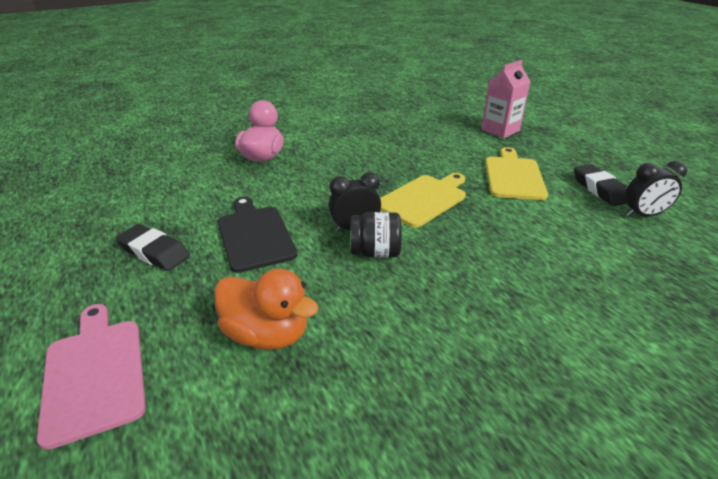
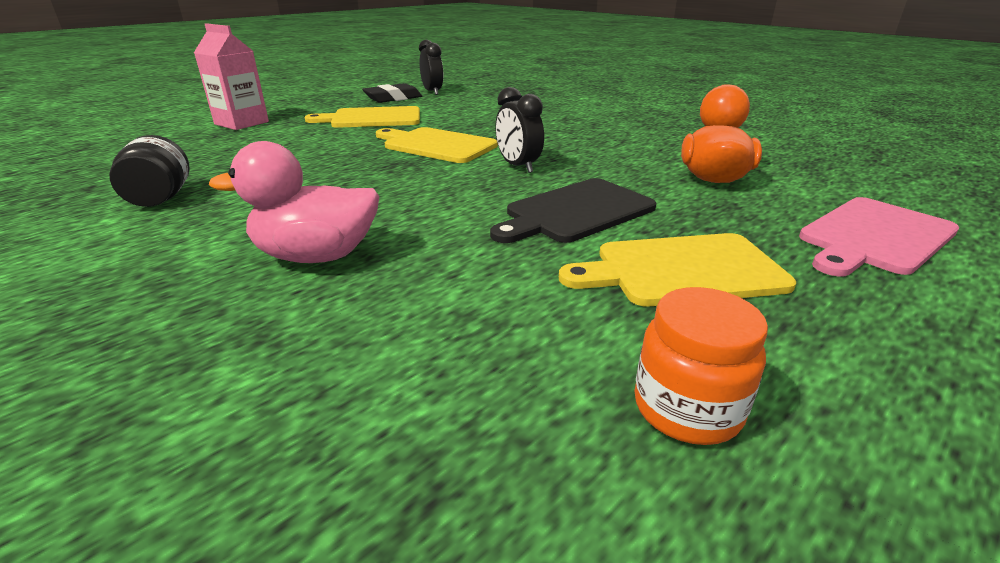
camera: 105 degrees left, 5 degrees down
black eraser [116,224,190,271] -> yellow cutting board [559,233,796,306]
black jar [351,212,402,258] -> black jar moved to [109,135,190,207]
none -> orange jar [635,287,768,445]

